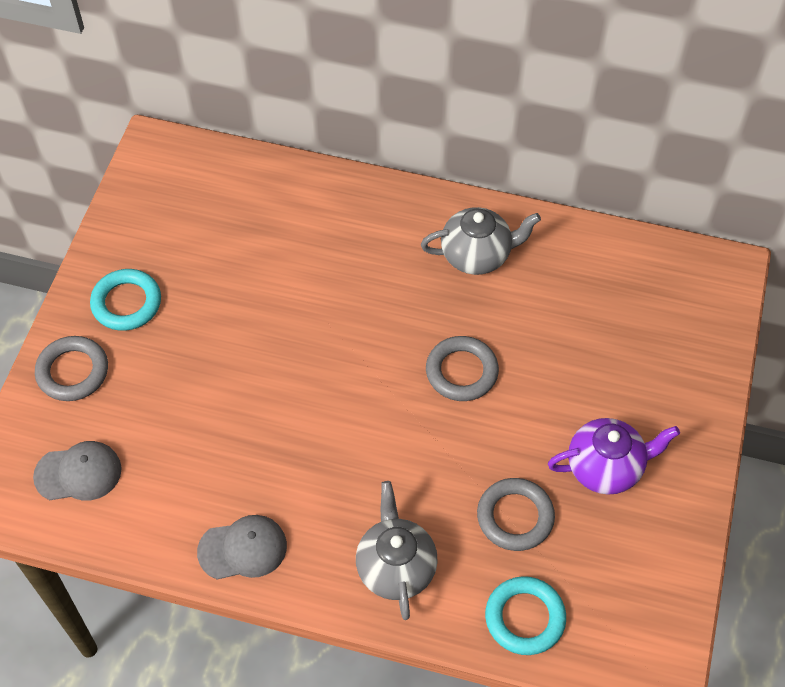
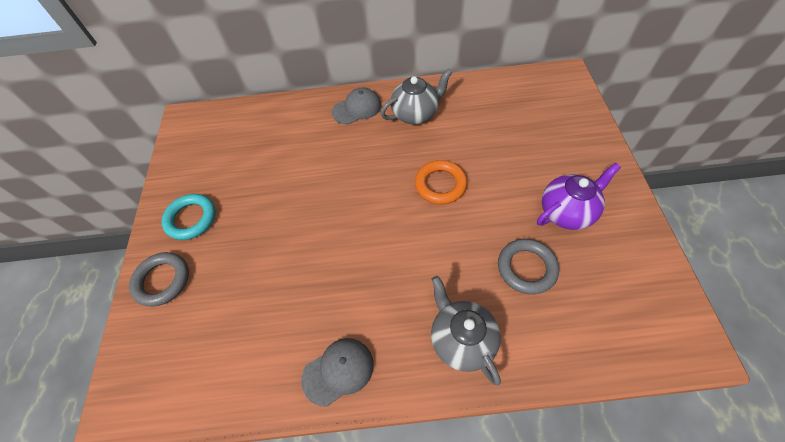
camera: 15 degrees left, 0 degrees up
grey cap [33,441,121,501] -> grey cap moved to [332,87,381,124]
grey ring [426,336,499,401] -> orange ring [415,160,467,204]
turquoise ring [485,576,566,655] -> none

